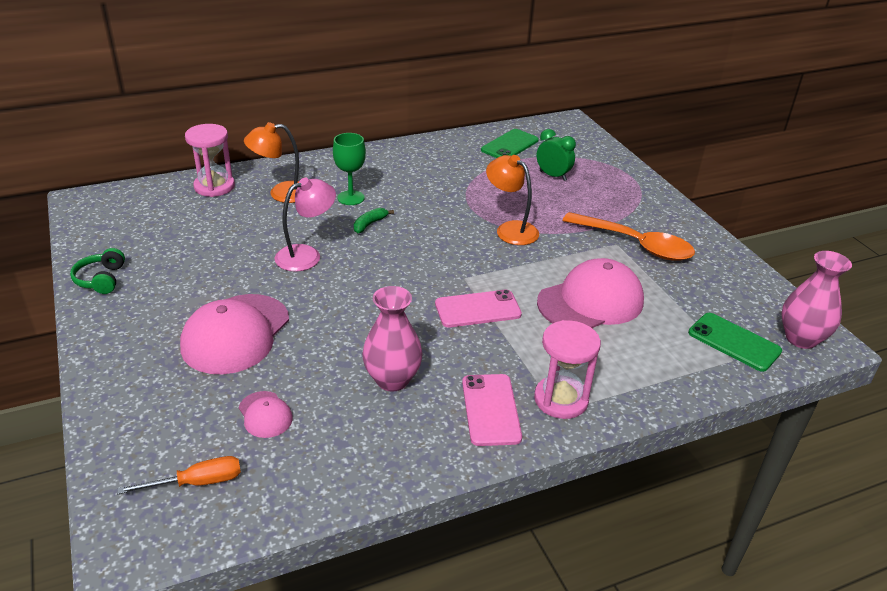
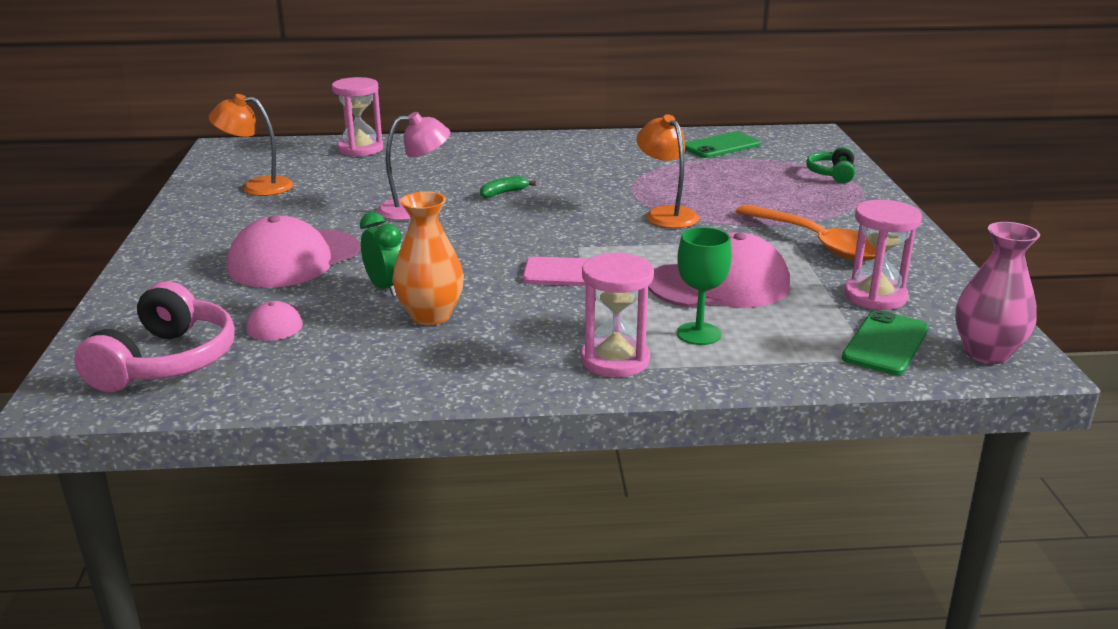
camera: 20 degrees right, 10 degrees down
green headphones [70,248,125,294] -> green headphones moved to [806,147,855,183]
orange screwdriver [117,456,241,494] -> pink headphones [74,281,235,392]
orange lamp [244,122,299,203] -> orange lamp moved to [209,94,294,196]
green goblet [333,133,366,205] -> green goblet moved to [677,227,732,345]
pink vase [362,286,423,391] -> orange vase [392,192,464,325]
pink phone [462,374,522,446] -> none
green clock [536,129,576,181] -> green clock moved to [360,212,401,297]
green phone [688,313,782,372] -> green phone turned 60 degrees clockwise [842,310,929,375]
none -> pink hourglass [844,200,922,310]

